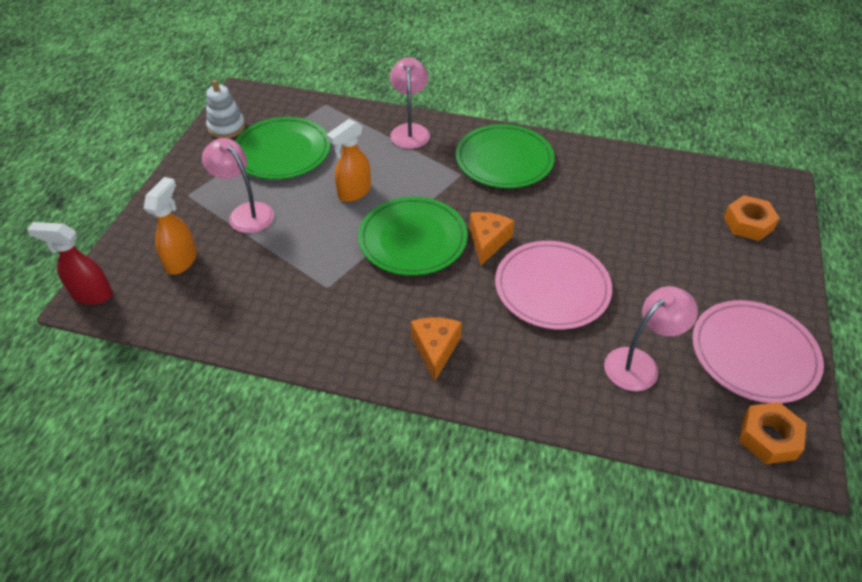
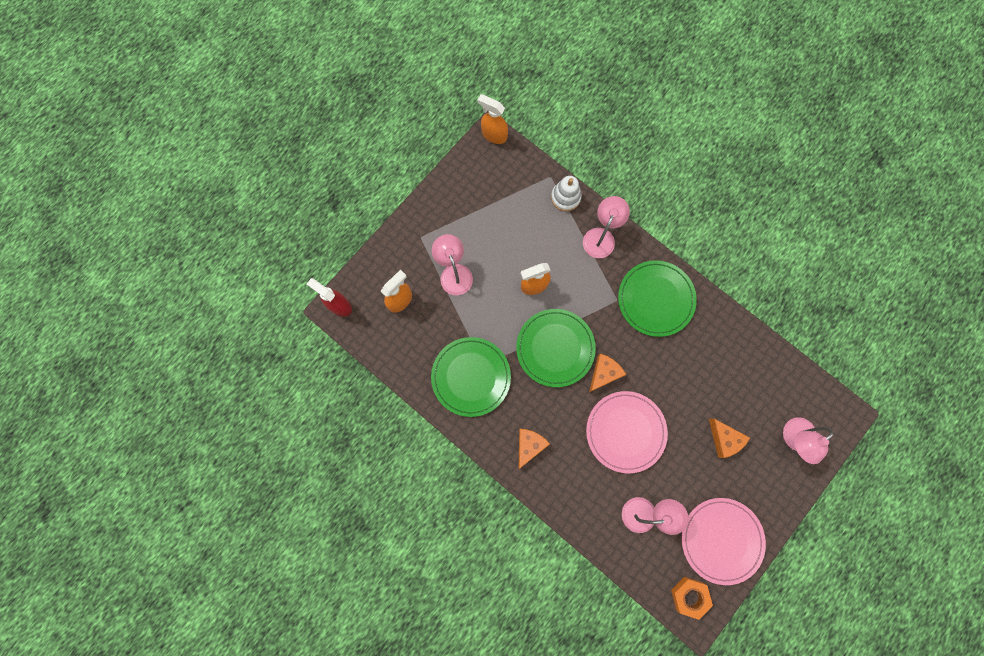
camera: 25 degrees right, 30 degrees up
white stacking toy [206,80,245,138] -> white stacking toy moved to [551,176,582,211]
green plate [235,117,330,179] -> green plate moved to [431,337,511,417]
orange nut [724,195,780,241] -> pink lamp [783,417,834,464]
none -> orange spray bottle [477,94,508,144]
none -> orange cheese [709,419,750,458]

